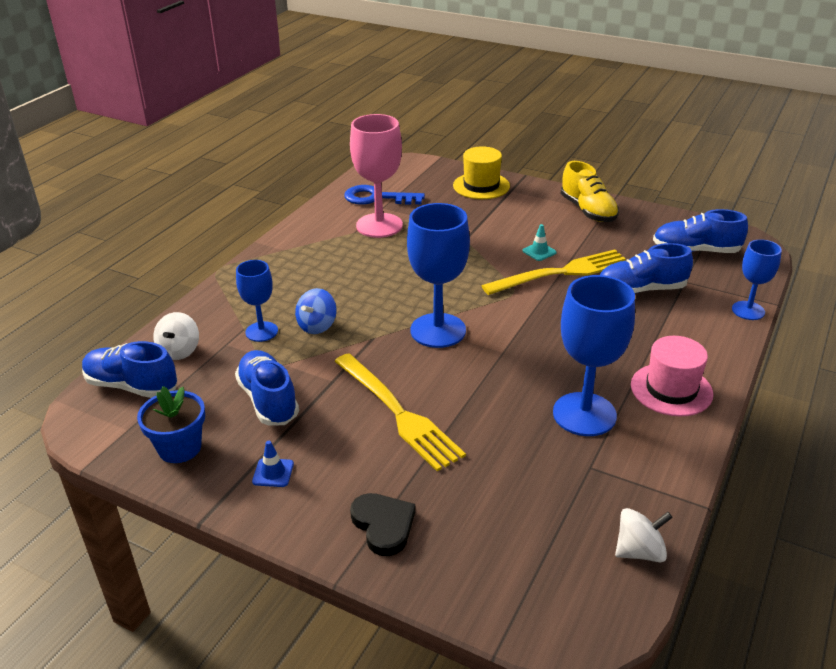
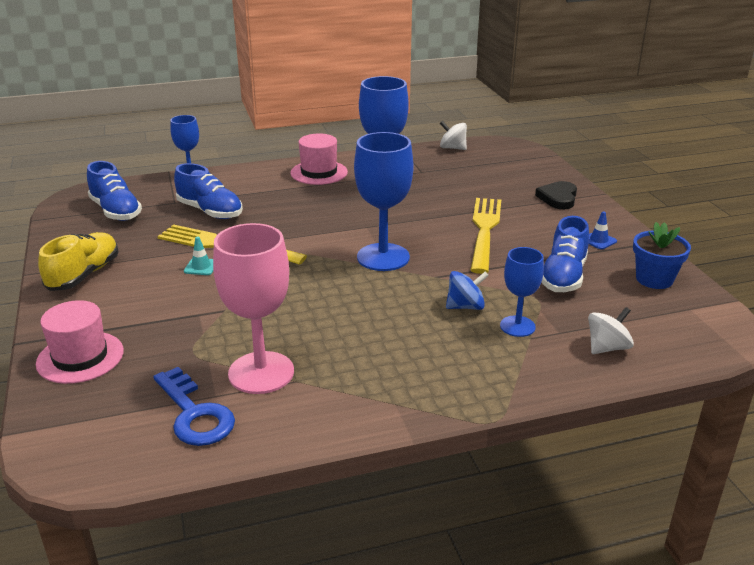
camera: 135 degrees left, 5 degrees down
blue shoe [82,341,177,398] -> none
yellow hat [453,146,510,199] -> pink hat [36,300,124,384]

